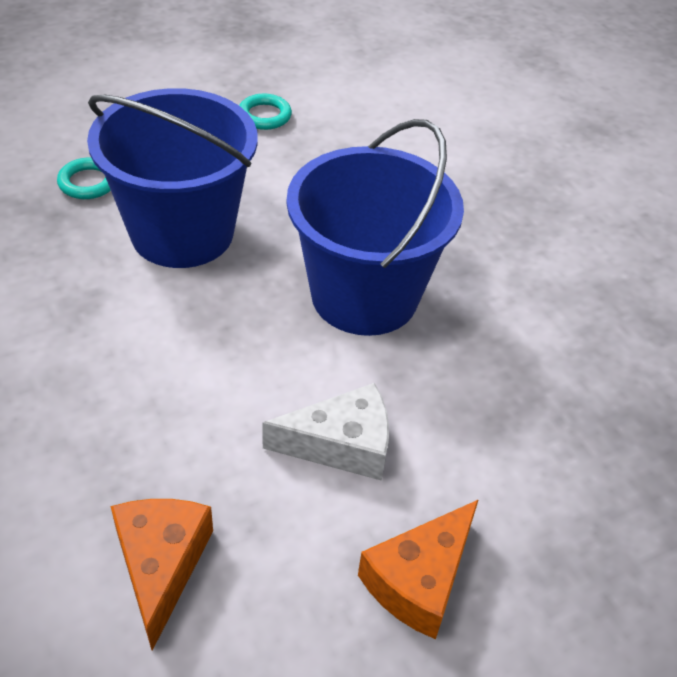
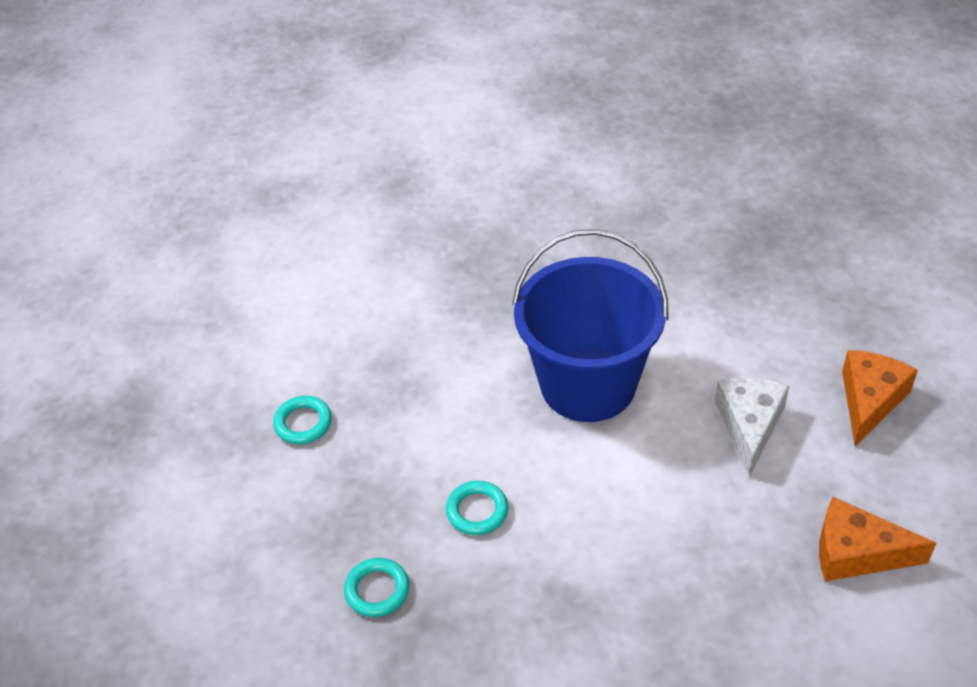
camera: 70 degrees left, 0 degrees up
blue bucket [87,88,258,268] -> turquoise ring [446,481,508,535]
orange cheese [358,499,479,639] -> orange cheese turned 120 degrees counterclockwise [842,350,918,447]

